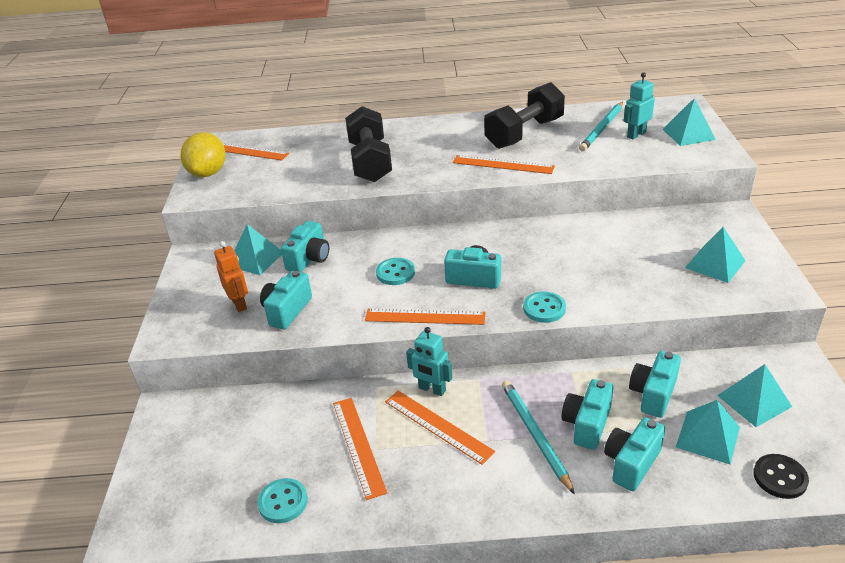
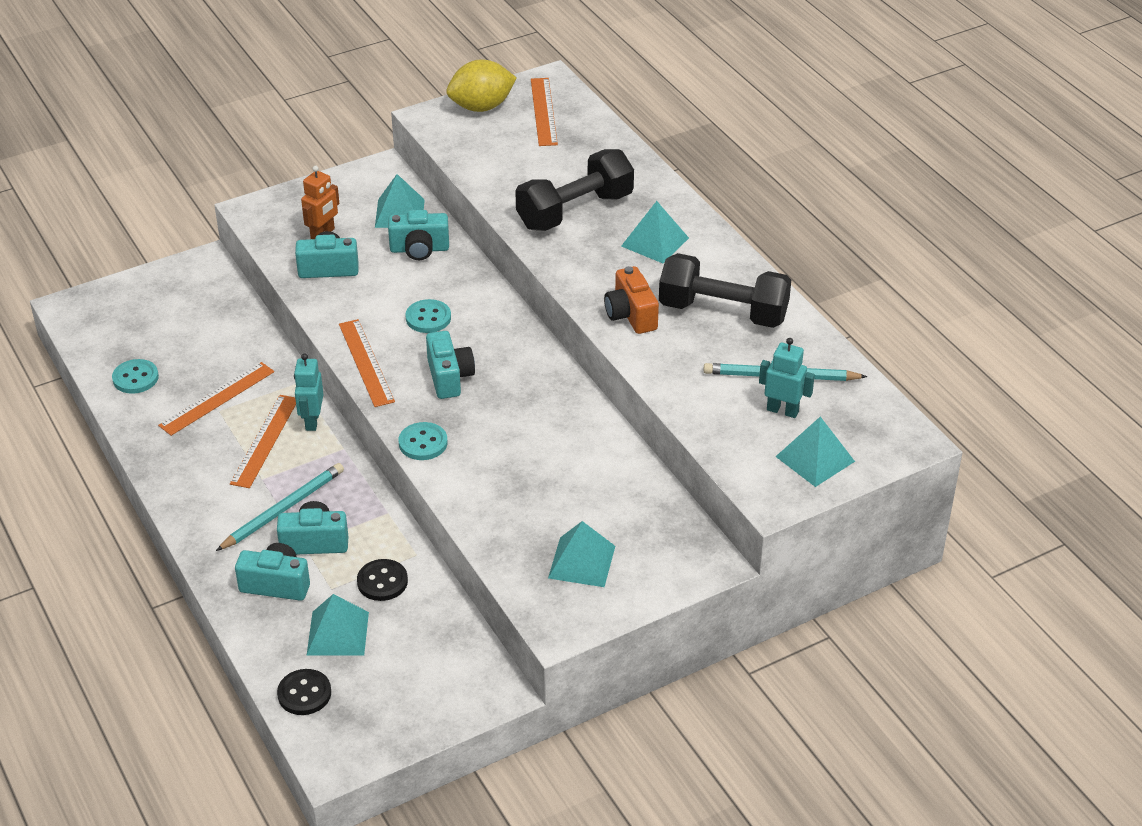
camera: 60 degrees right, 5 degrees up
orange ruler [452,155,555,174] -> orange camera [604,266,659,334]
turquoise camera [629,351,681,418] -> black button [357,559,408,601]
turquoise pyramid [717,364,792,427] -> turquoise pyramid moved to [621,201,689,263]

